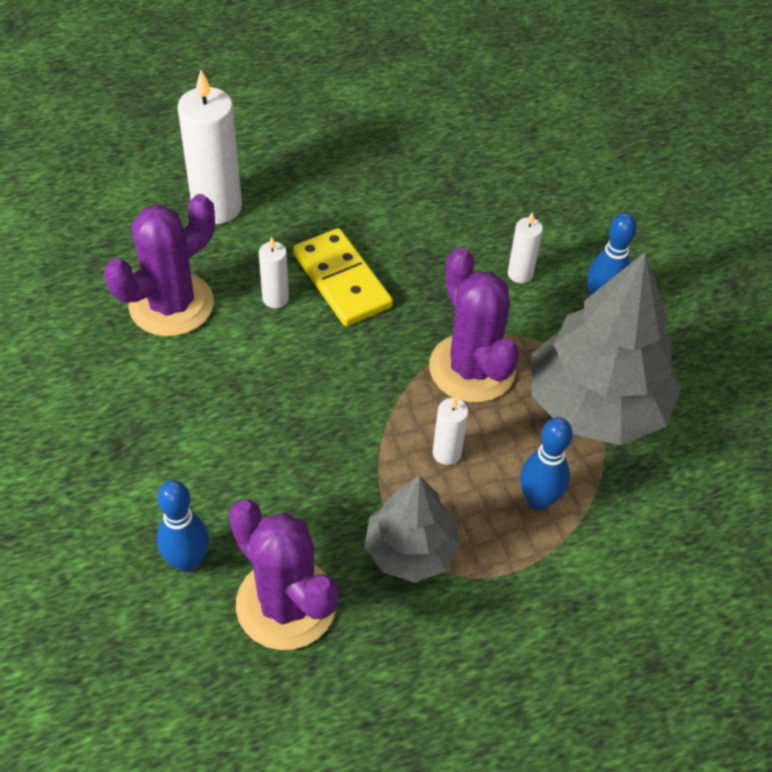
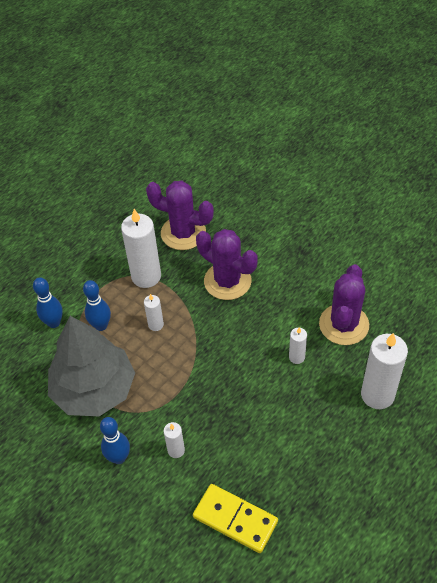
camera: 155 degrees right, 0 degrees up
blue bowling pin [157,480,209,572] -> blue bowling pin moved to [33,277,63,328]
yellow domino [293,228,393,326] -> yellow domino moved to [193,484,278,553]
grey tree [364,475,461,583] -> white candle [121,209,161,288]
purple cactus [429,247,519,403] -> purple cactus moved to [196,229,257,300]

